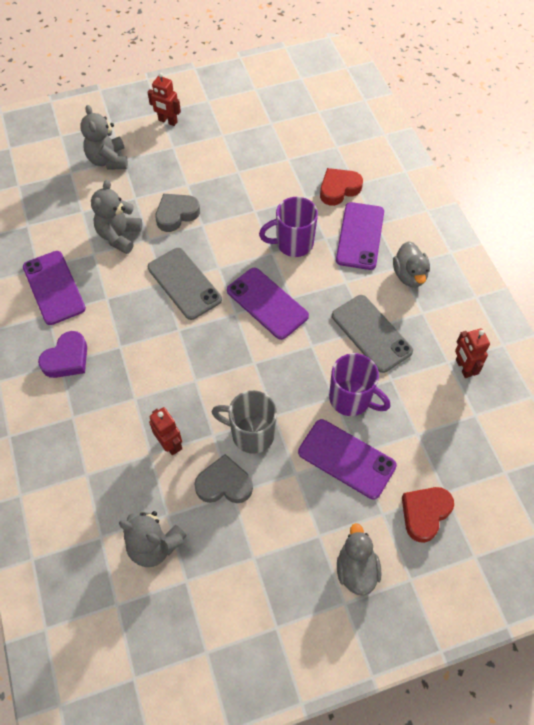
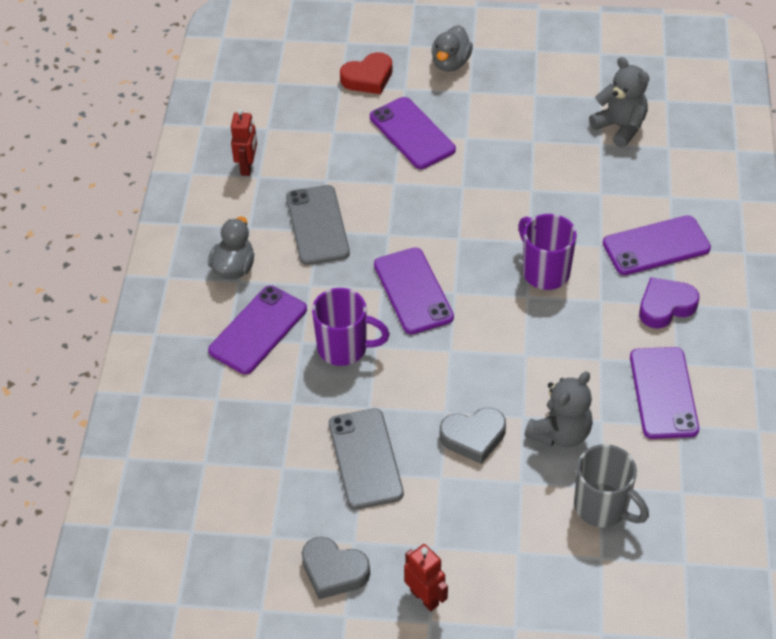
camera: 155 degrees left, 10 degrees down
grey teddy bear [80,105,128,169] -> none
grey phone [148,248,222,320] -> grey phone moved to [329,408,404,509]
red robot [149,407,182,455] -> none
grey heart [194,454,253,503] -> grey heart moved to [302,537,370,599]
grey mug [212,390,277,454] -> grey mug moved to [574,444,649,527]
red heart [320,168,363,206] -> none
purple mug [329,353,391,416] -> purple mug moved to [518,214,577,290]
none -> purple phone [603,215,711,275]

